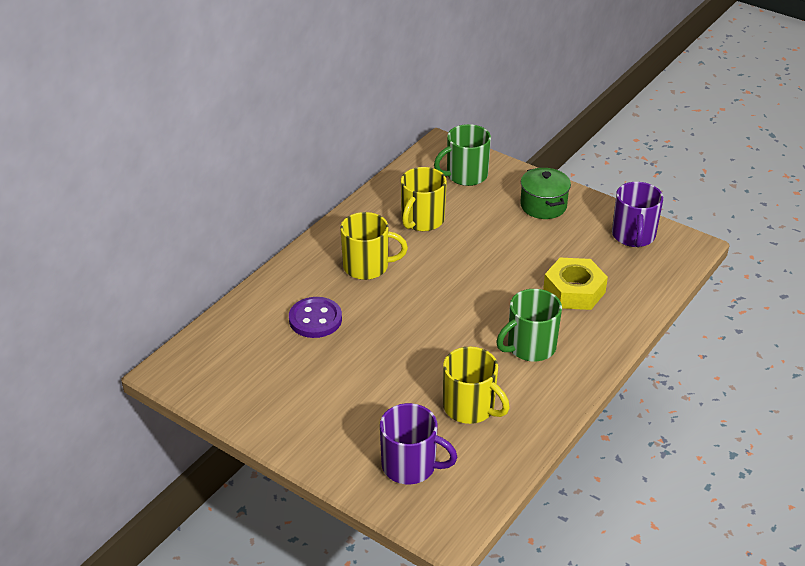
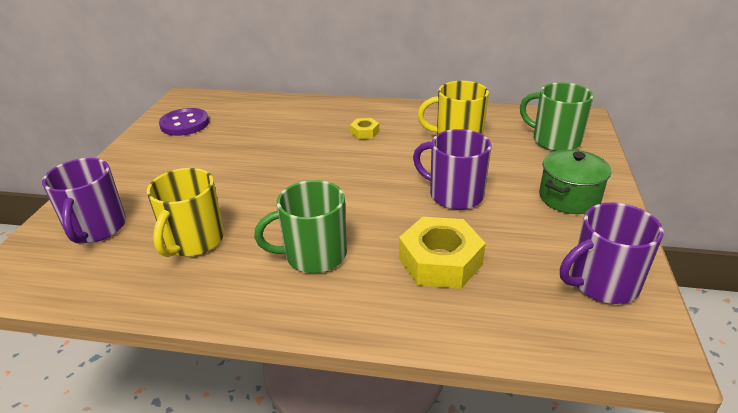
camera: 65 degrees right, 5 degrees down
purple button [289,297,342,338] -> purple button moved to [159,108,209,136]
yellow mug [340,212,408,280] -> yellow nut [350,118,379,139]
green mug [496,289,562,361] -> green mug turned 45 degrees counterclockwise [254,180,347,273]
none -> purple mug [413,129,491,210]

